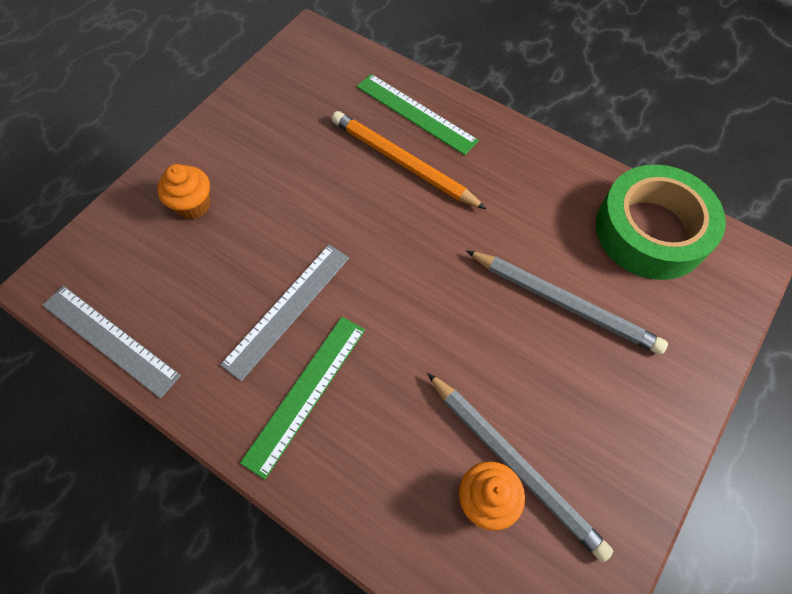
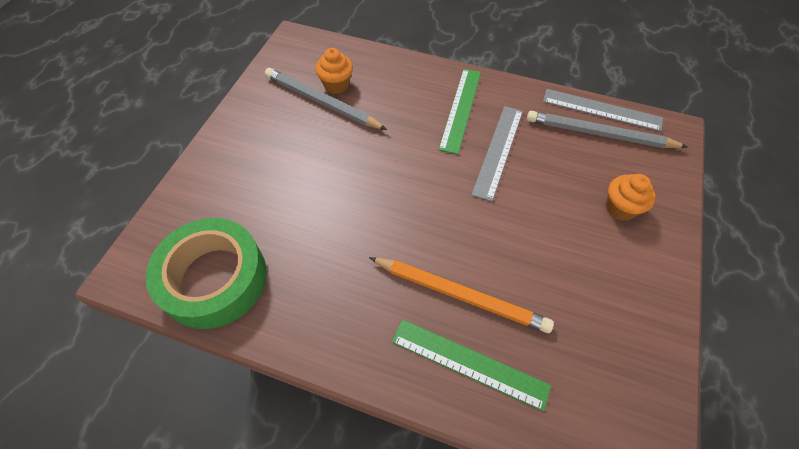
camera: 165 degrees right, 5 degrees down
grey pencil [466,250,668,355] -> grey pencil moved to [527,111,688,148]

